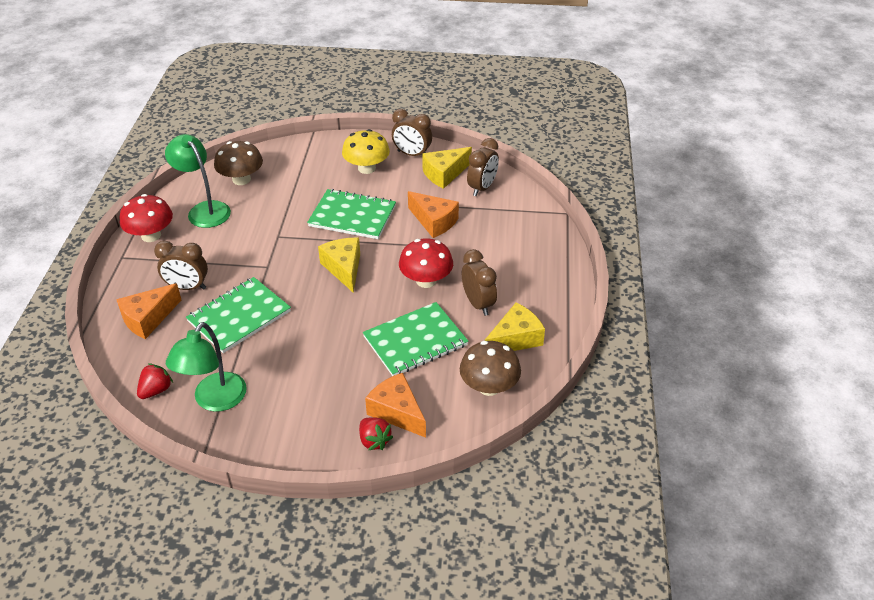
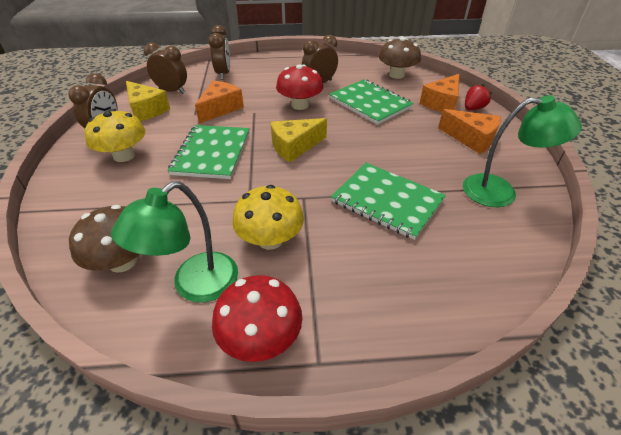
camera: 100 degrees left, 0 degrees up
orange cheese [116,283,181,339] -> orange cheese moved to [438,109,501,154]
red strawberry [137,363,173,399] -> none
brown clock [154,241,208,290] -> brown clock moved to [209,25,230,80]
yellow cheese [485,303,545,351] -> none
none -> yellow mushroom [232,185,304,250]

